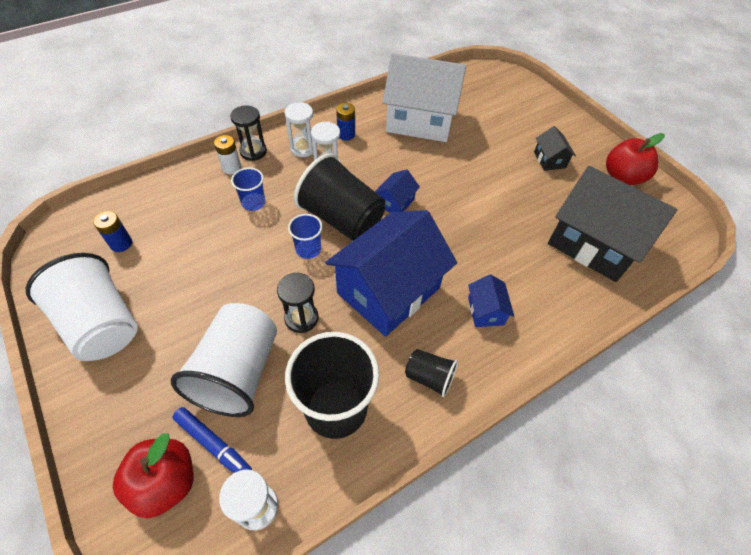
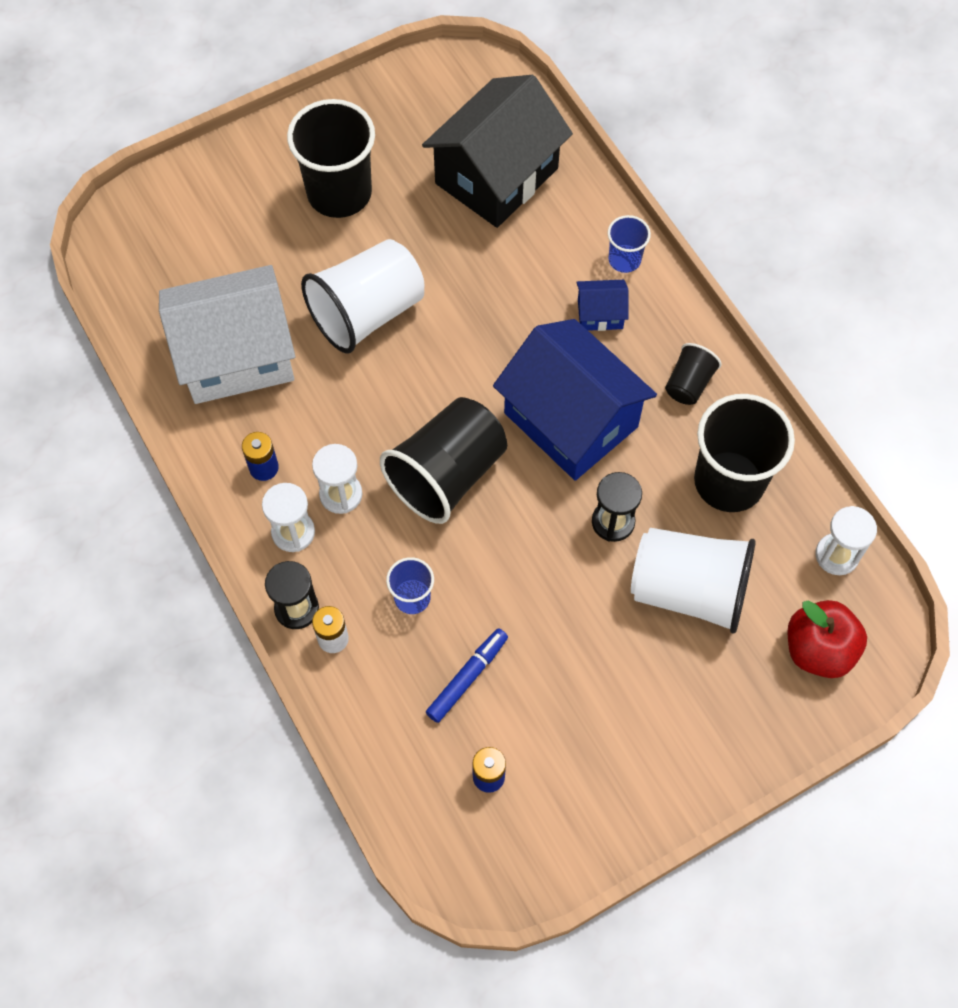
camera: 85 degrees left, 10 degrees up
white cup [26,253,138,361] -> white cup moved to [301,239,425,353]
blue marker [172,407,252,473] -> blue marker moved to [426,628,508,723]
blue cup [288,214,323,259] -> blue cup moved to [607,215,651,273]
blue house [375,169,420,213] -> none
white house [383,53,466,142] -> white house turned 60 degrees clockwise [159,265,296,404]
black house [534,126,576,171] -> black cup [287,99,375,218]
red apple [606,133,665,185] -> none

